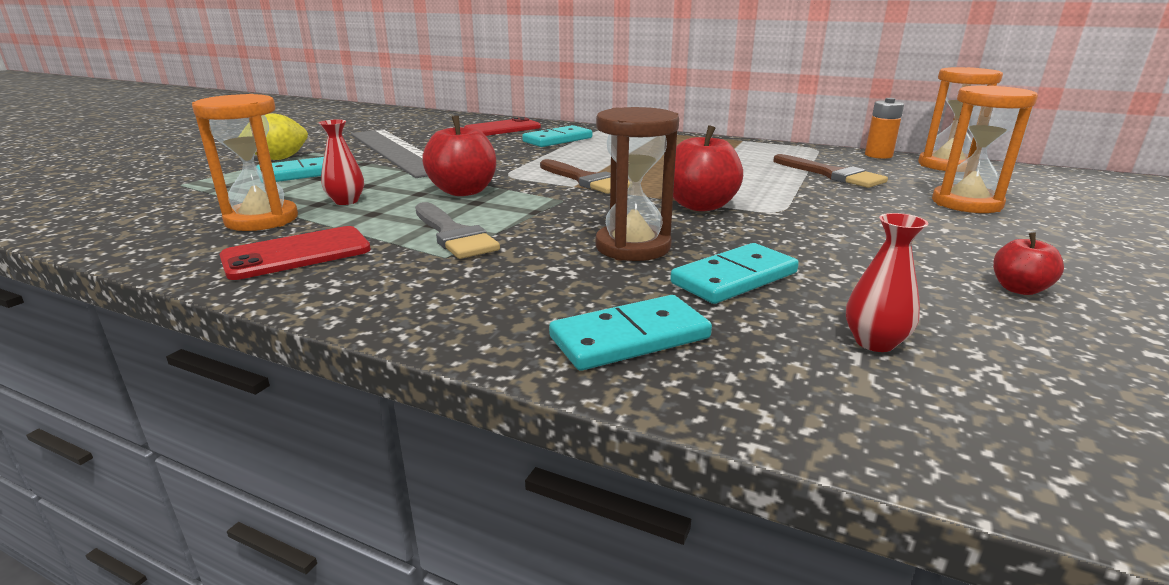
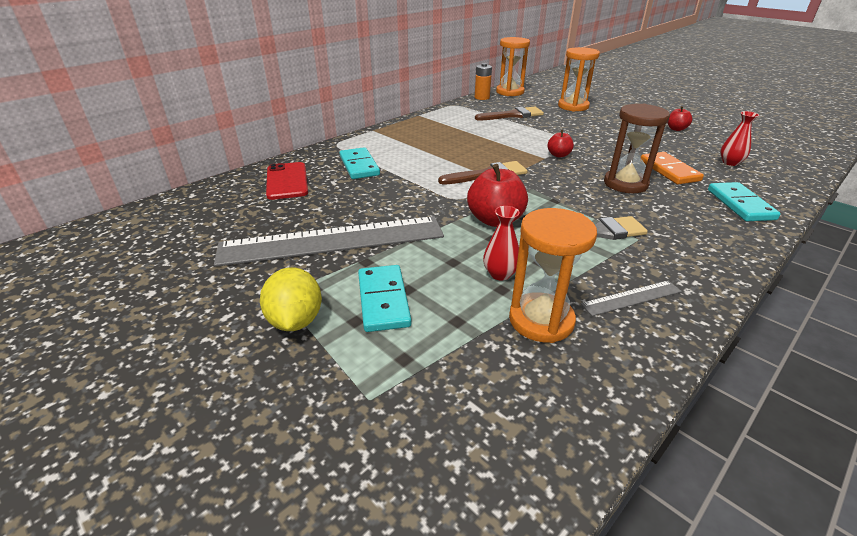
camera: 70 degrees left, 10 degrees up
red phone [219,226,371,280] -> grey ruler [581,280,682,316]
turquoise domino [670,243,799,304] -> orange domino [641,152,704,184]
red apple [673,125,743,211] -> red apple [548,130,574,157], size x0.55

